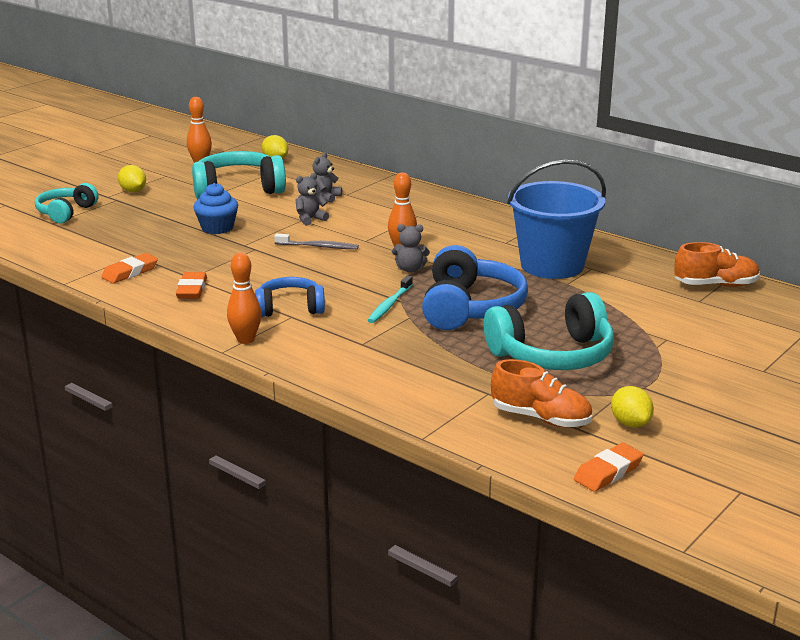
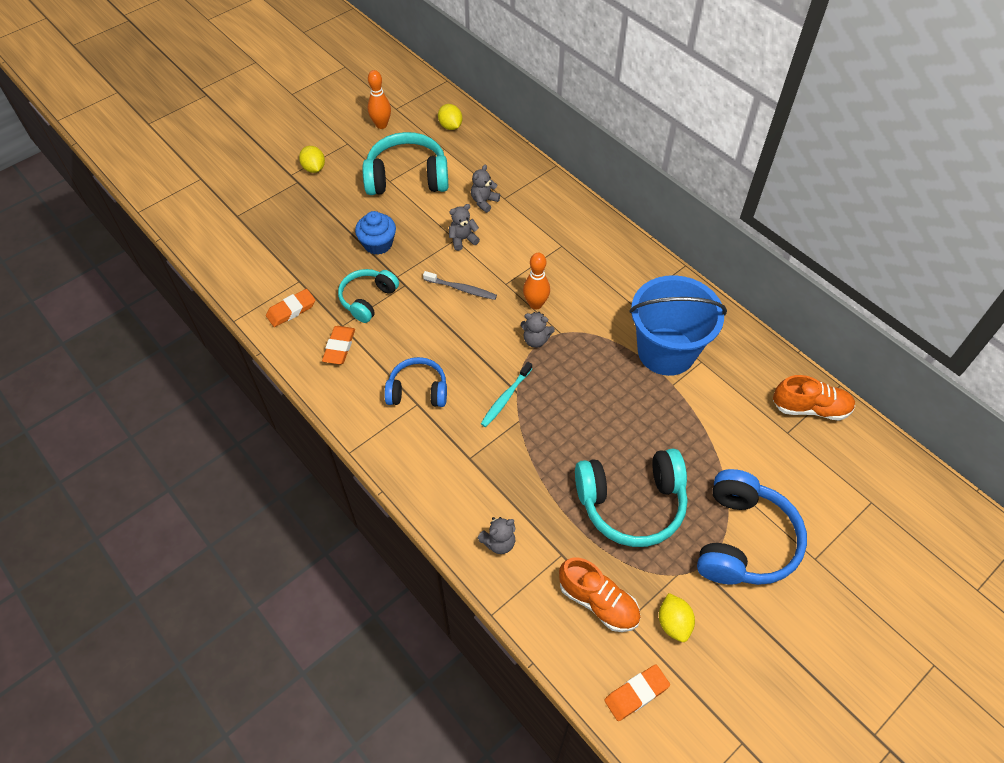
camera: 10 degrees right, 30 degrees up
turquoise headphones [35,183,99,223] -> turquoise headphones moved to [338,269,399,323]
orange bowling pin [227,253,261,344] -> none
blue headphones [422,245,528,330] -> blue headphones moved to [697,469,807,585]
none -> grey teddy bear [478,517,515,554]

